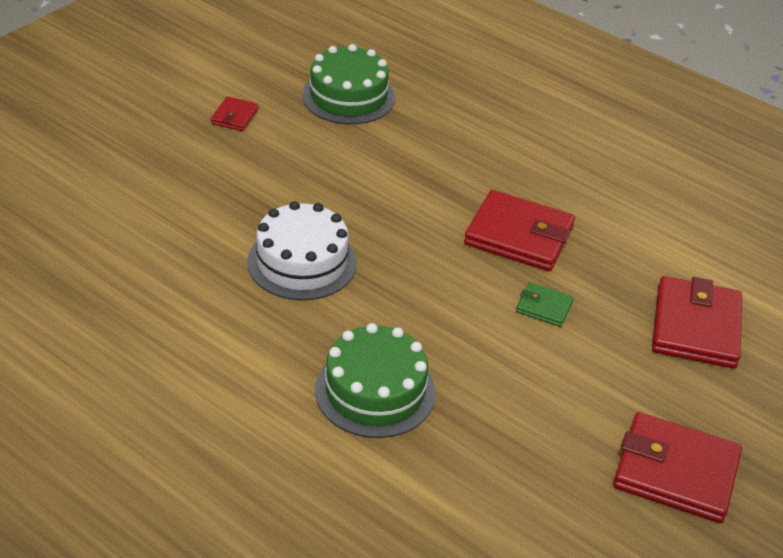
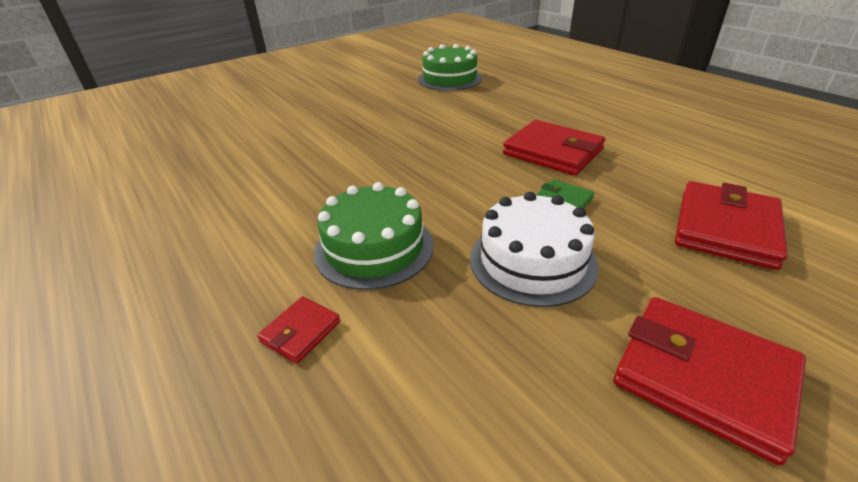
camera: 20 degrees right, 5 degrees down
red wallet [211,96,259,131] -> red wallet moved to [257,297,340,364]
white cake [247,201,357,300] -> white cake moved to [470,192,599,307]

